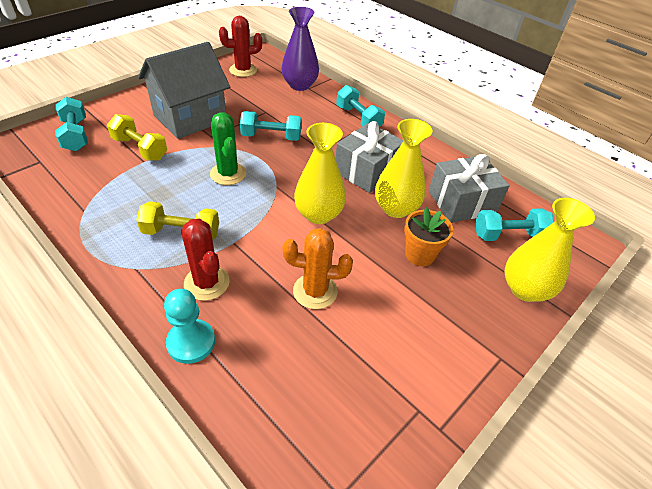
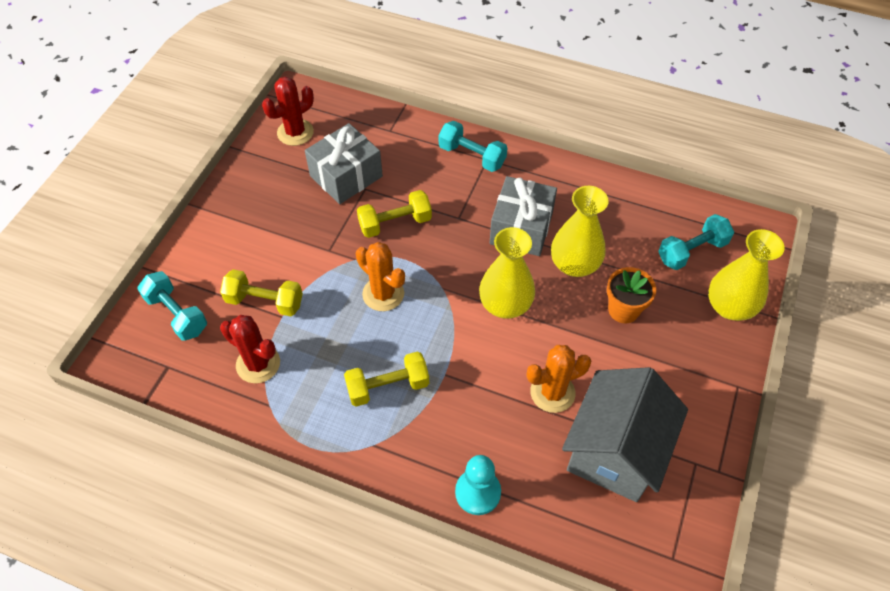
camera: 20 degrees left, 10 degrees up
grey house [138,42,230,139] -> grey house moved to [562,367,688,502]
red cactus [181,218,230,301] -> red cactus moved to [220,315,280,383]
green cactus [210,112,246,185] -> orange cactus [356,242,405,311]
turquoise dumbbell [240,111,302,141] -> yellow dumbbell [357,190,432,238]
purple vase [282,7,319,91] -> none
grey gift [429,154,510,223] -> grey gift moved to [305,123,383,204]

